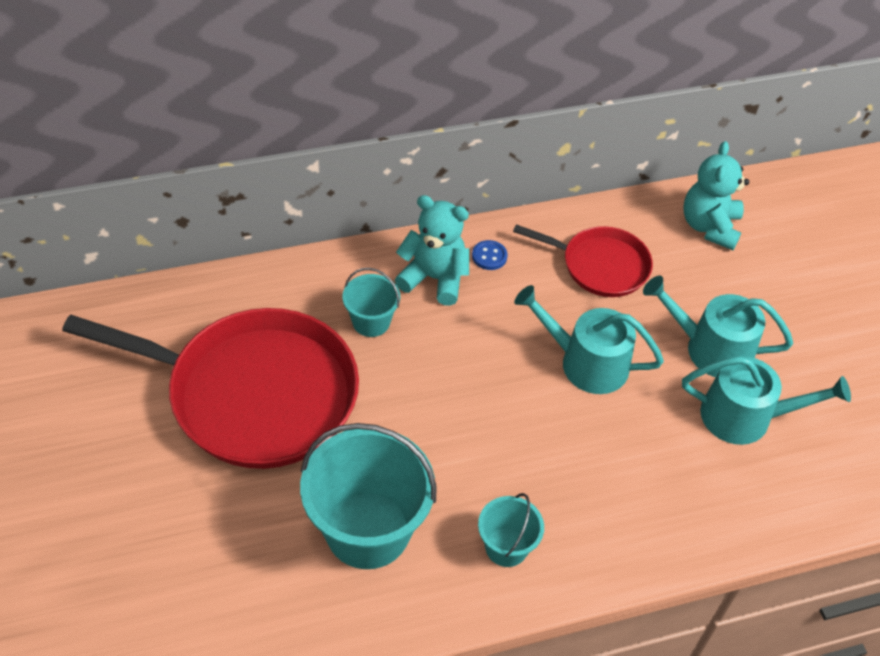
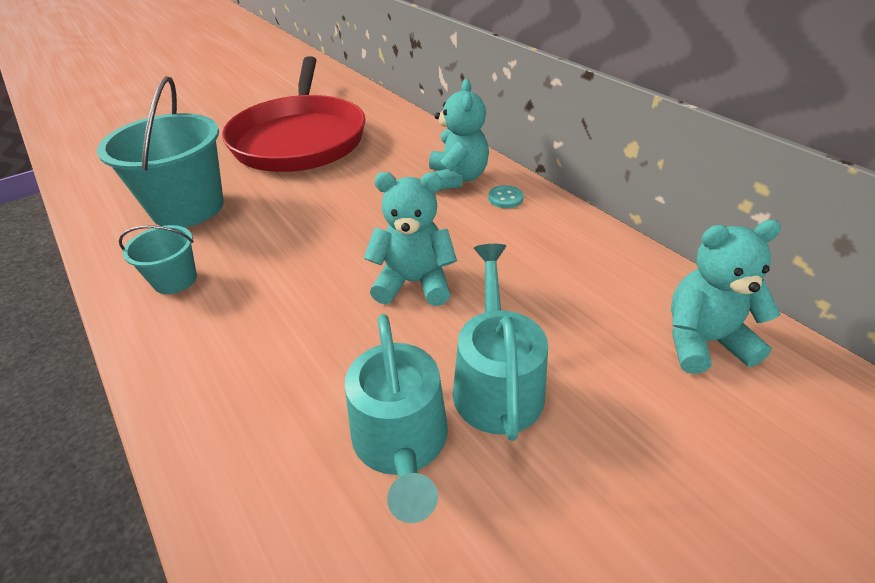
camera: 75 degrees right, 10 degrees down
turquoise bucket [342,268,400,337] -> none
blue button [472,240,508,270] -> turquoise button [488,185,523,208]
red pan [513,224,653,297] -> none
turquoise watering can [514,285,664,394] -> turquoise teddy bear [363,172,457,306]

